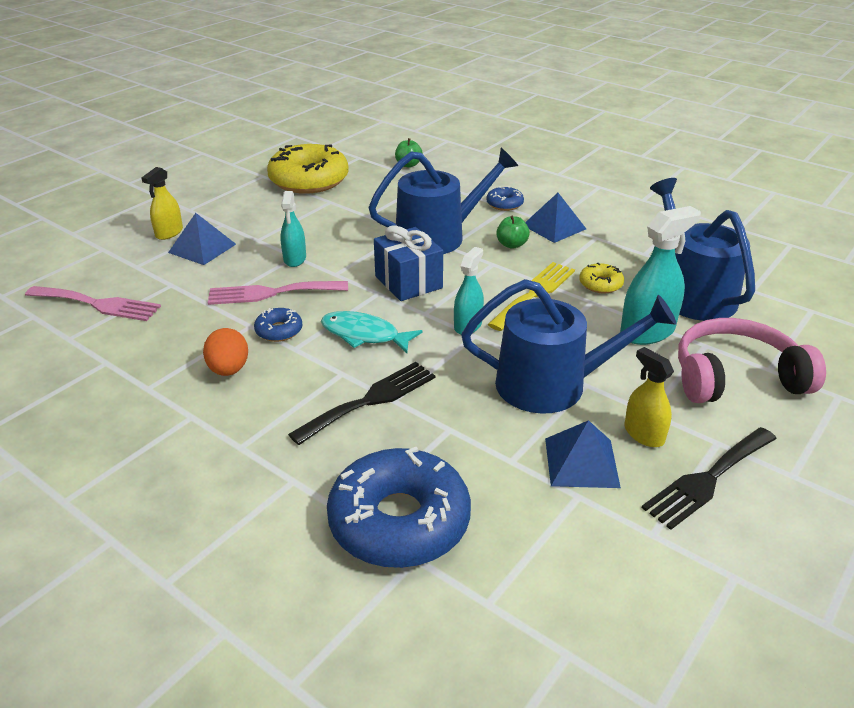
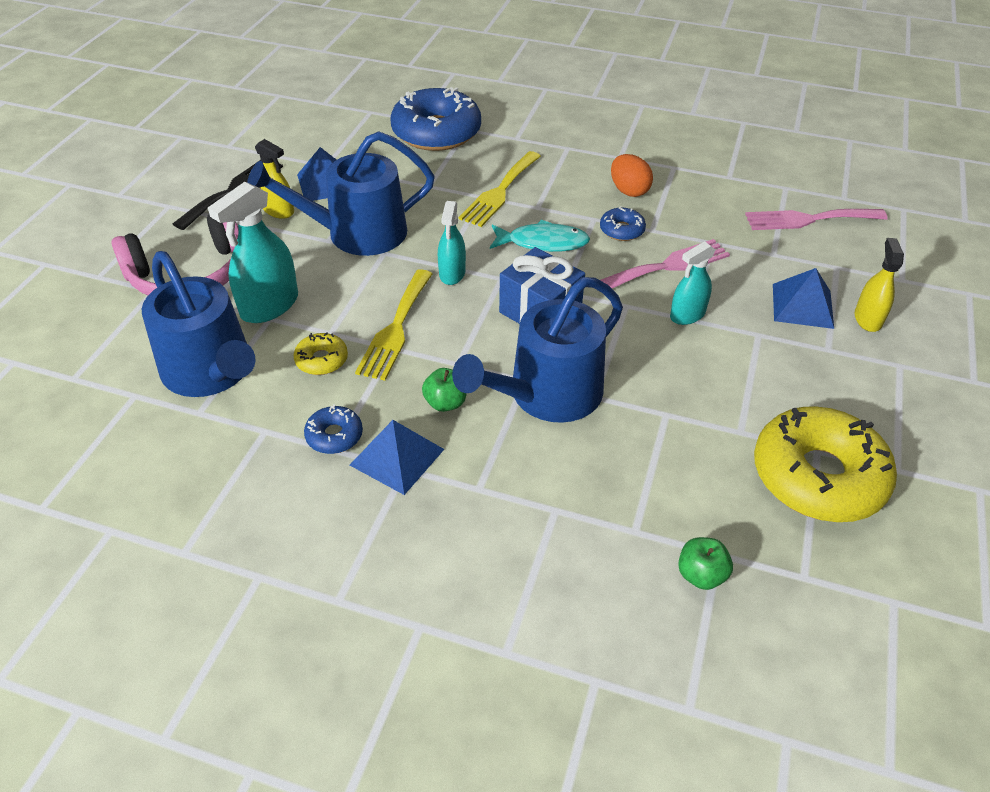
camera: 160 degrees right, 10 degrees up
turquoise spray bottle [280,191,306,267] -> turquoise spray bottle turned 105 degrees counterclockwise [670,241,715,325]
black fork [288,362,435,445] -> yellow fork [459,151,541,227]
blue donut [486,186,524,211] -> blue donut moved to [304,404,363,454]

